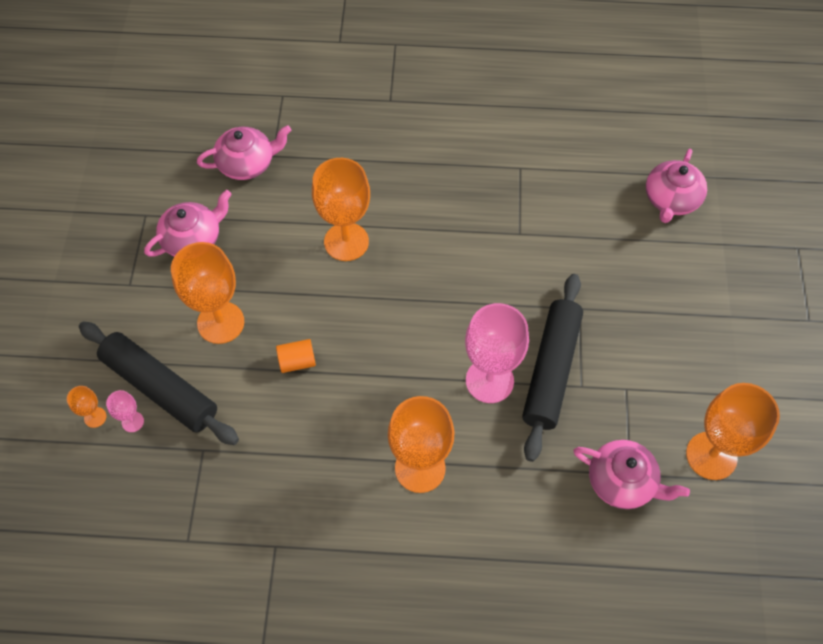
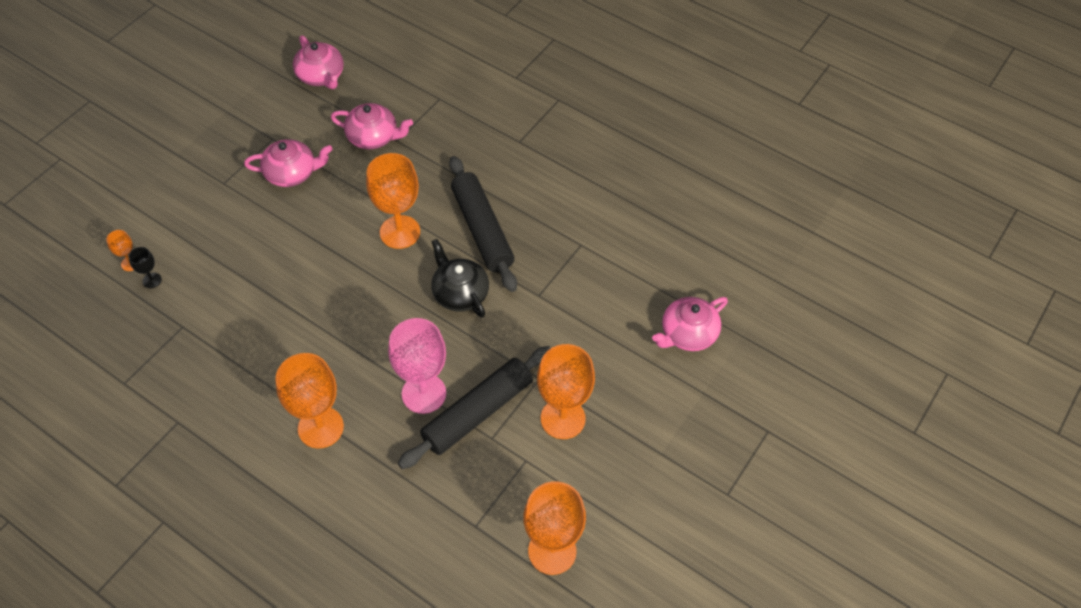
camera: 30 degrees right, 5 degrees down
black rolling pin [79,321,239,445] -> black rolling pin moved to [449,156,517,292]
pink goblet [106,390,144,432] -> black goblet [128,247,162,288]
orange goblet [171,242,244,344] -> orange goblet moved to [537,344,595,439]
orange cylinder [276,339,316,373] -> none
pink teapot [573,440,690,509] -> pink teapot moved to [293,36,344,89]
none -> black teapot [431,239,489,318]

